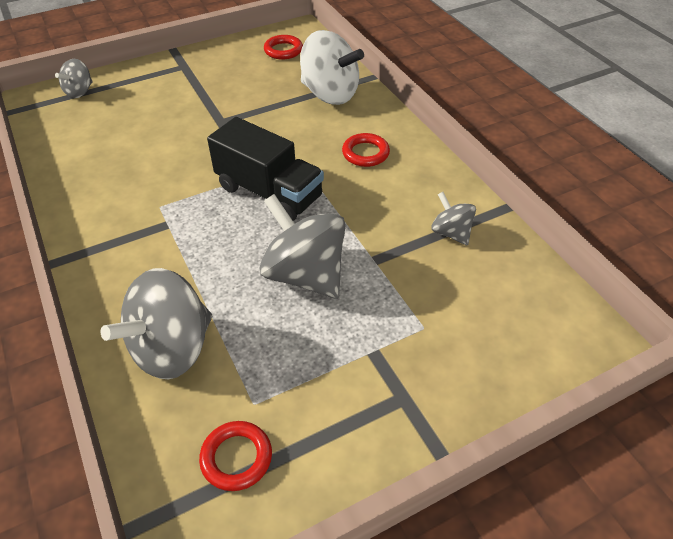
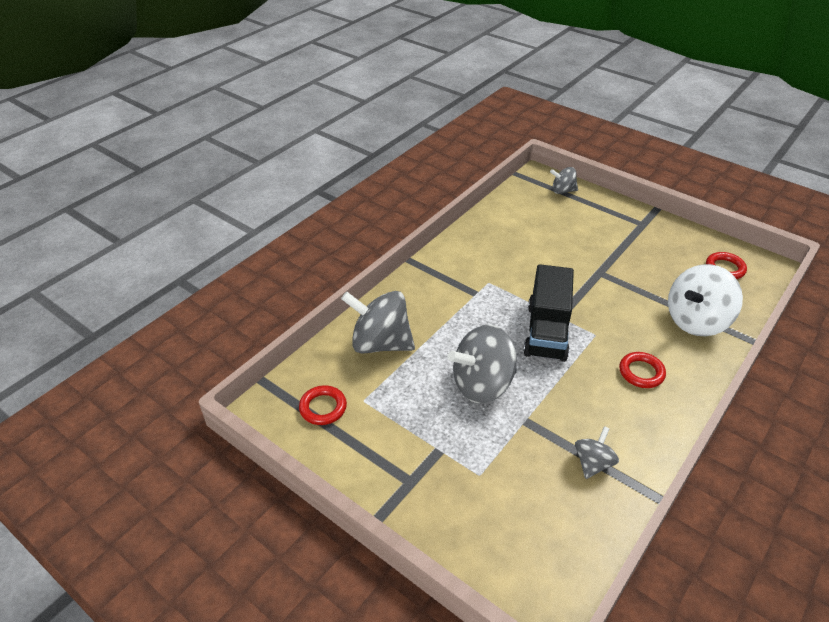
camera: 65 degrees right, 5 degrees down
grey spinning top [260,194,346,299] -> grey spinning top turned 135 degrees counterclockwise [448,325,517,403]
white spinning top [300,30,364,105] -> white spinning top turned 45 degrees clockwise [668,264,743,336]

